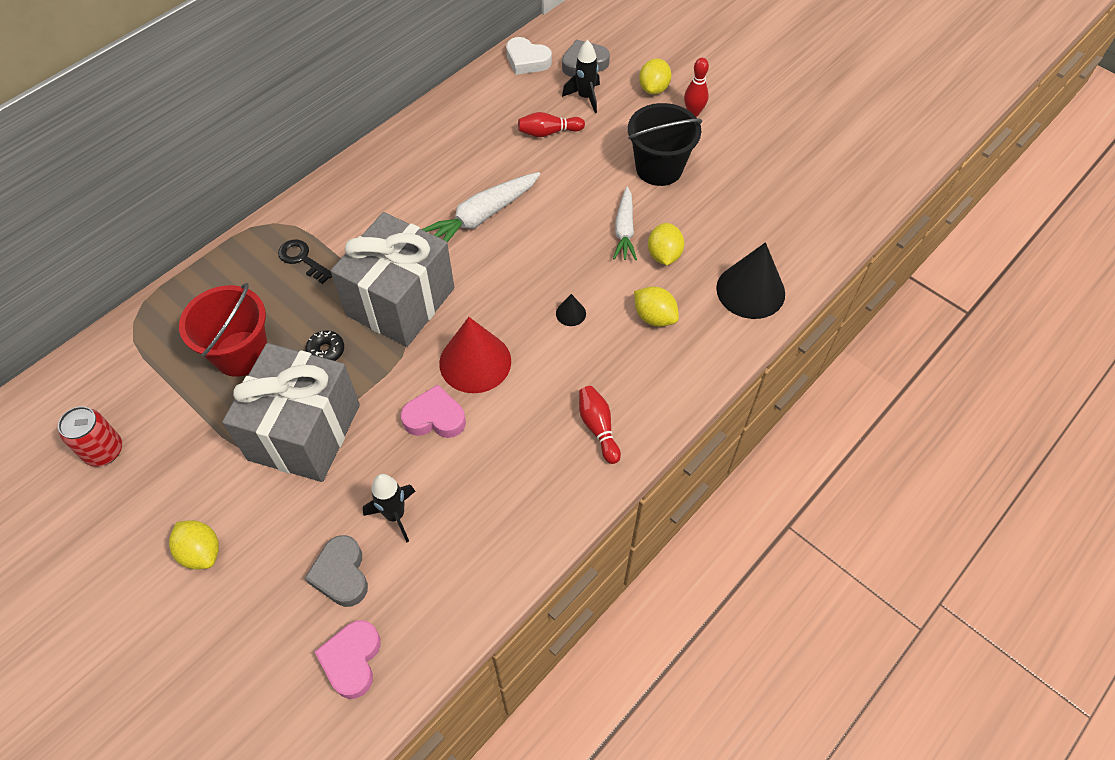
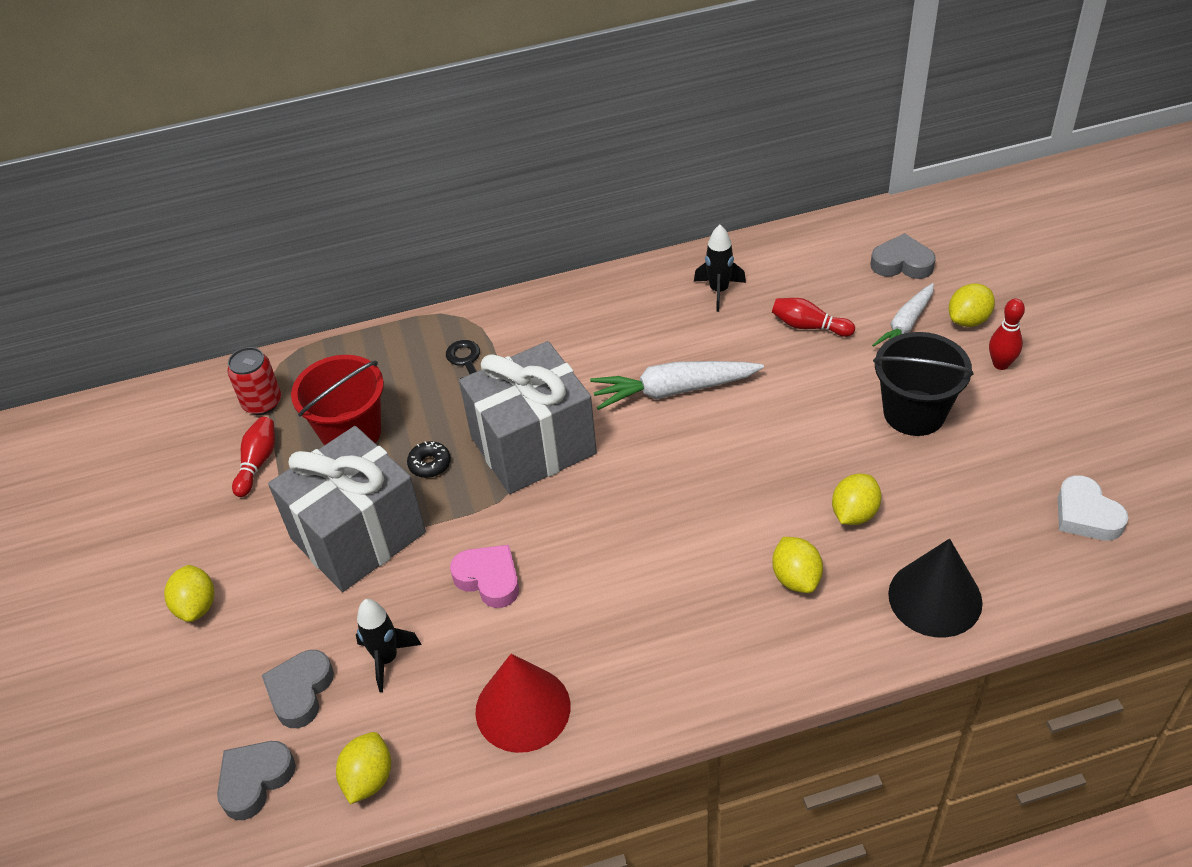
camera: 35 degrees right, 10 degrees down
red can [58,406,122,466] -> red can moved to [227,347,281,415]
pink heart [315,620,381,699] -> grey heart [217,741,296,820]
red cone [439,317,511,393] -> red cone moved to [475,654,570,753]
white heart [506,37,552,75] -> white heart moved to [1058,475,1129,541]
black cone [556,294,586,326] -> none
black rocket [562,40,600,113] -> black rocket moved to [694,225,746,312]
red bowling pin [579,386,621,464] -> red bowling pin moved to [232,417,275,497]
white carrot [613,187,637,260] -> white carrot moved to [872,283,934,347]
none -> yellow lemon [336,732,391,804]

